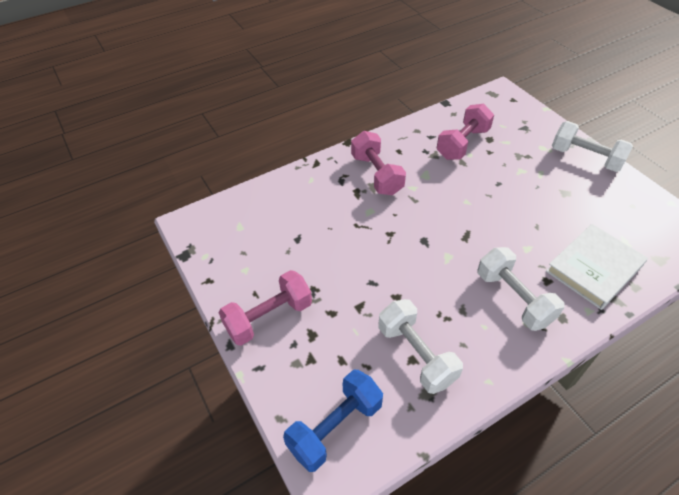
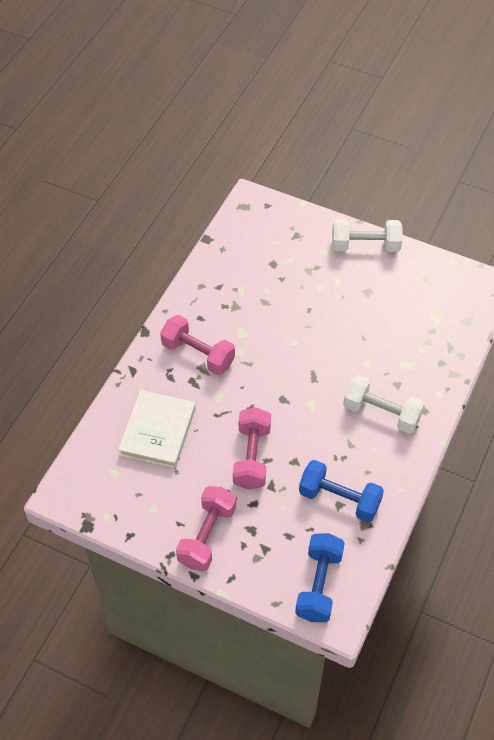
camera: 35 degrees left, 5 degrees up
white dumbbell [378,299,463,394] -> blue dumbbell [299,460,384,522]
pink dumbbell [437,104,494,160] -> pink dumbbell moved to [233,407,271,490]
white book [546,224,648,310] -> white book moved to [118,390,196,468]

